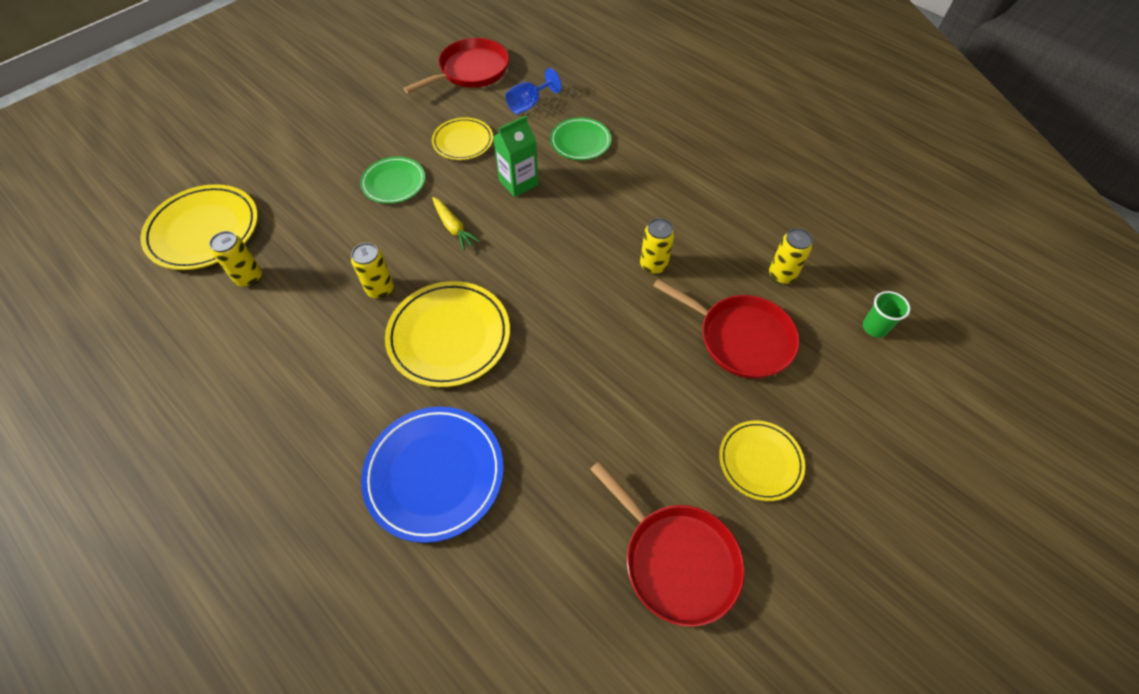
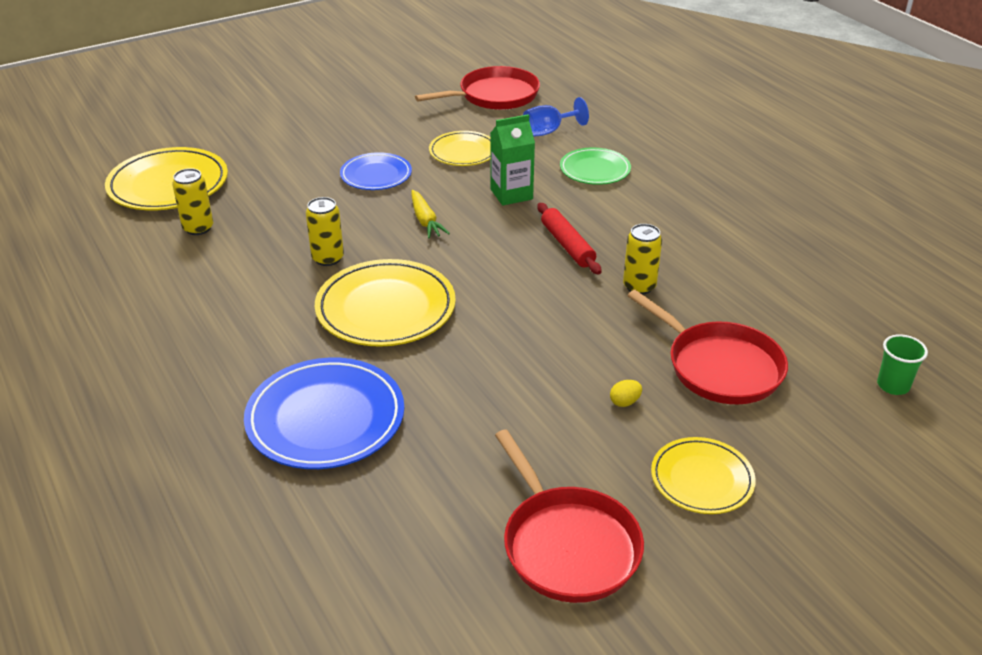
camera: 15 degrees right, 20 degrees down
green plate [360,157,425,204] -> blue plate [340,152,412,190]
yellow can [769,228,813,284] -> none
none -> red rolling pin [537,203,602,274]
none -> yellow egg [610,380,642,407]

